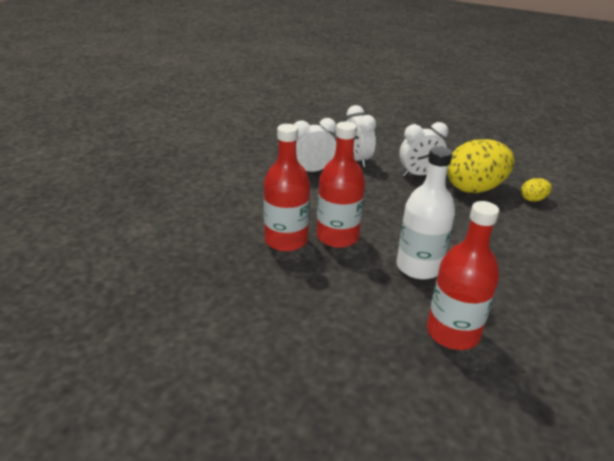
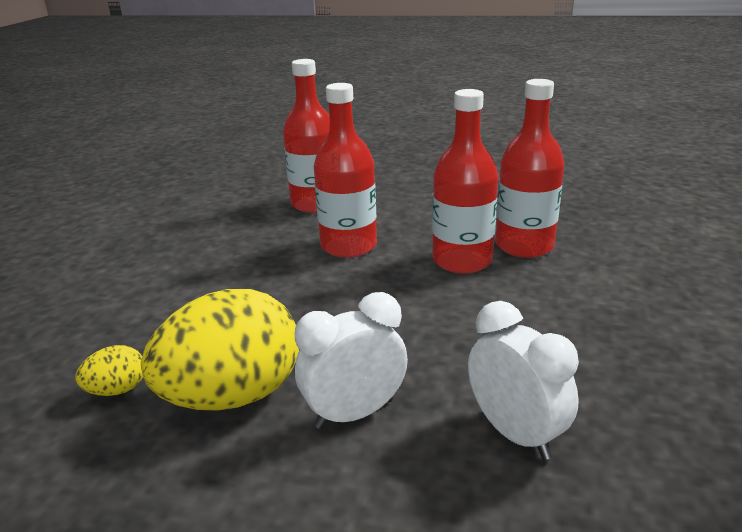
camera: 170 degrees right, 5 degrees down
white clock [294,118,337,172] -> none
white bottle [396,146,455,279] -> red bottle [314,83,377,258]

